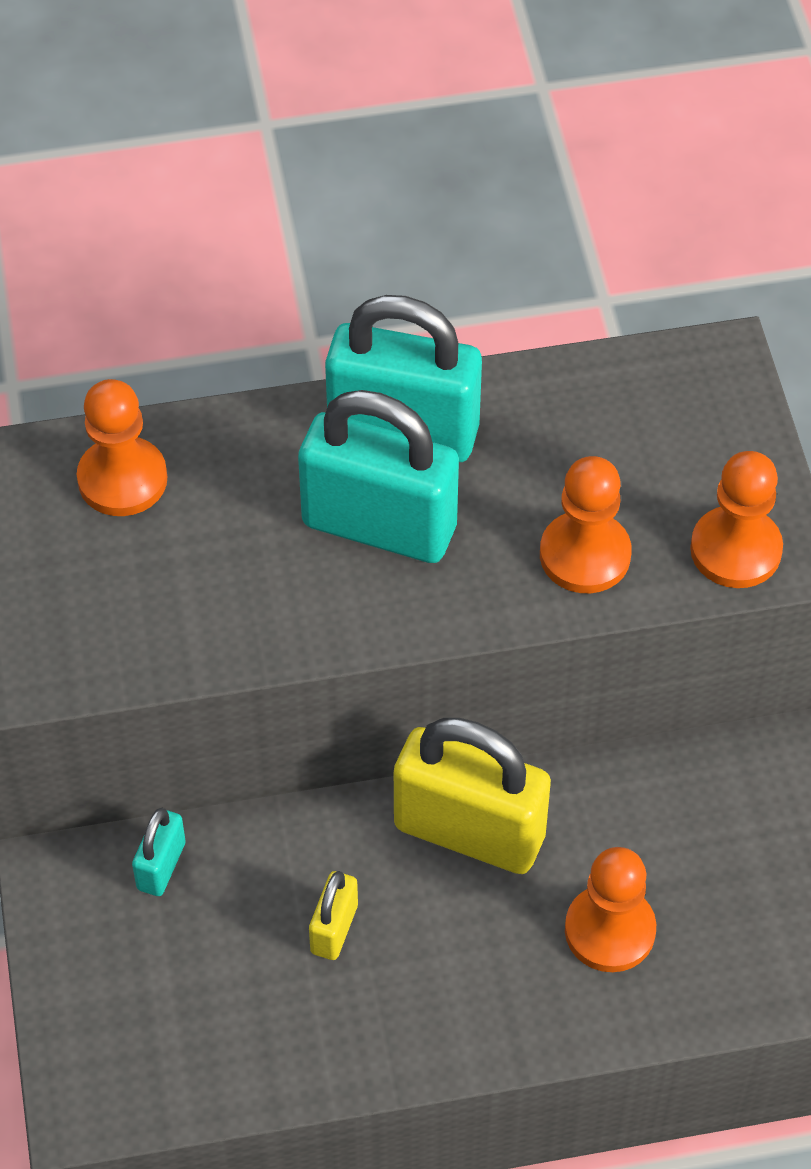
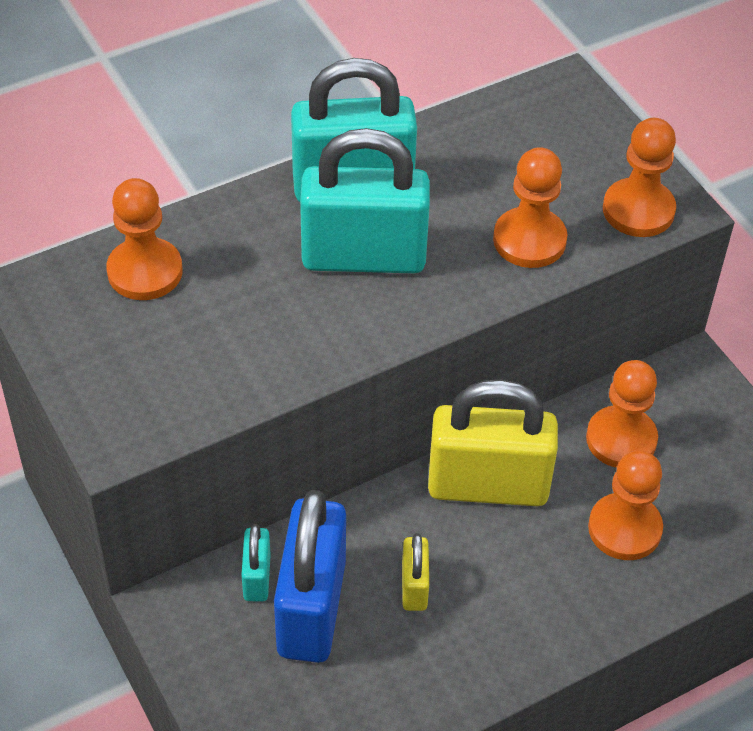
camera: 20 degrees left, 5 degrees down
none -> blue padlock [274,490,346,663]
none -> orange pawn [586,360,658,468]

